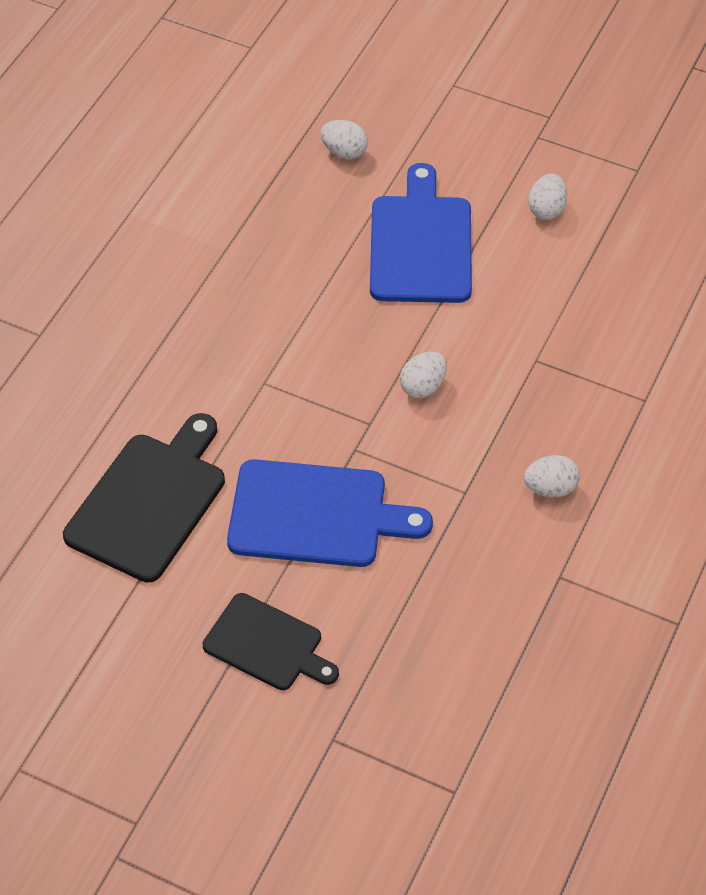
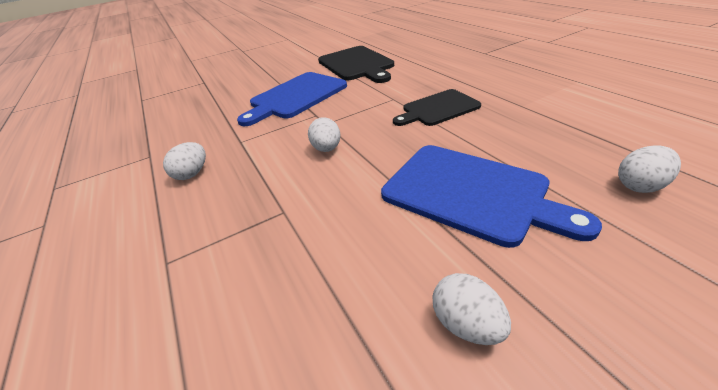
camera: 130 degrees right, 15 degrees down
black cutting board [203,593,339,690] -> black cutting board moved to [393,89,481,126]

